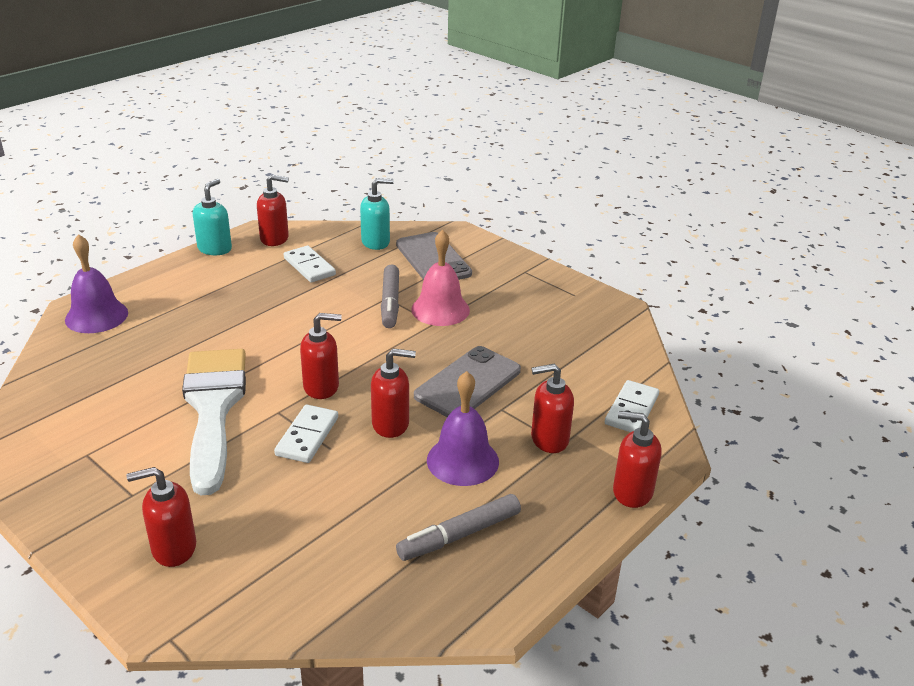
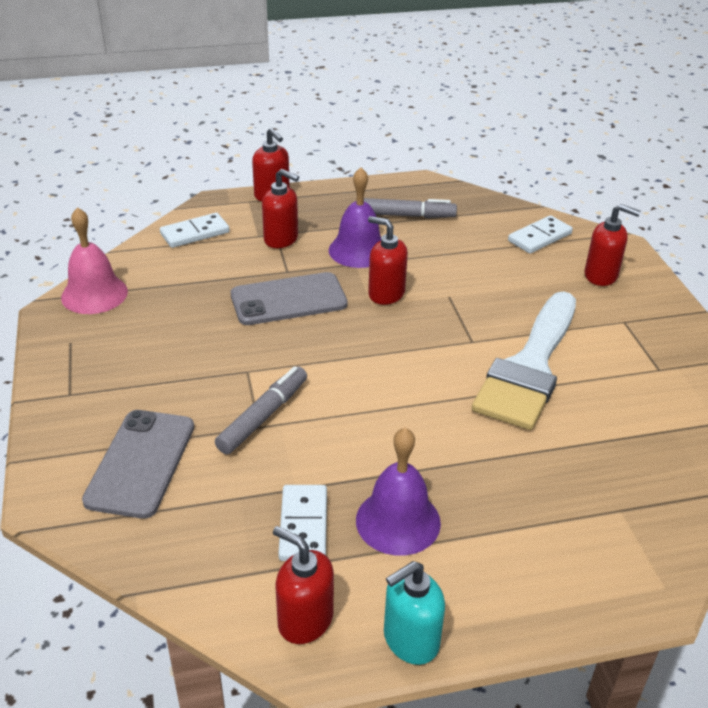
camera: 145 degrees left, 5 degrees up
purple bell [65,234,128,333] -> purple bell moved to [356,428,441,556]
white domino [274,405,338,463] -> white domino moved to [508,215,573,254]
red soap dispenser [300,313,342,399] -> none
turquoise soap dispenser [360,178,394,250] -> none
pink bell [411,230,470,326] -> pink bell moved to [61,207,128,314]

